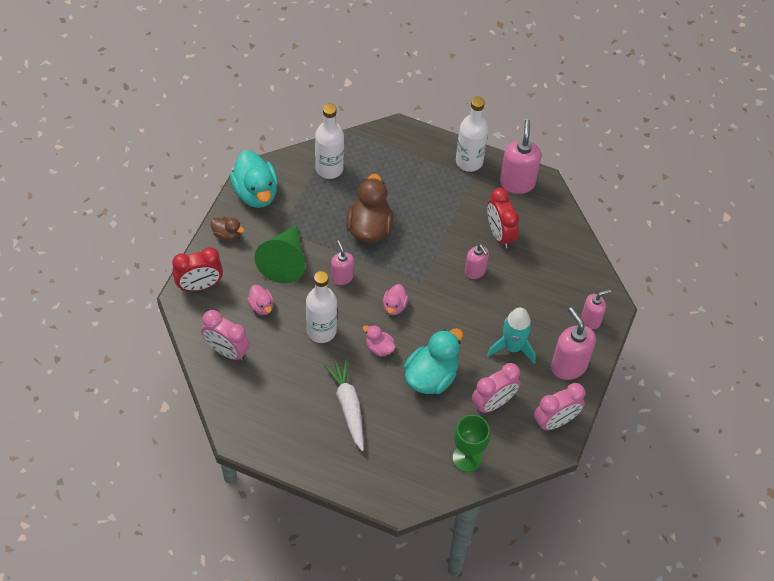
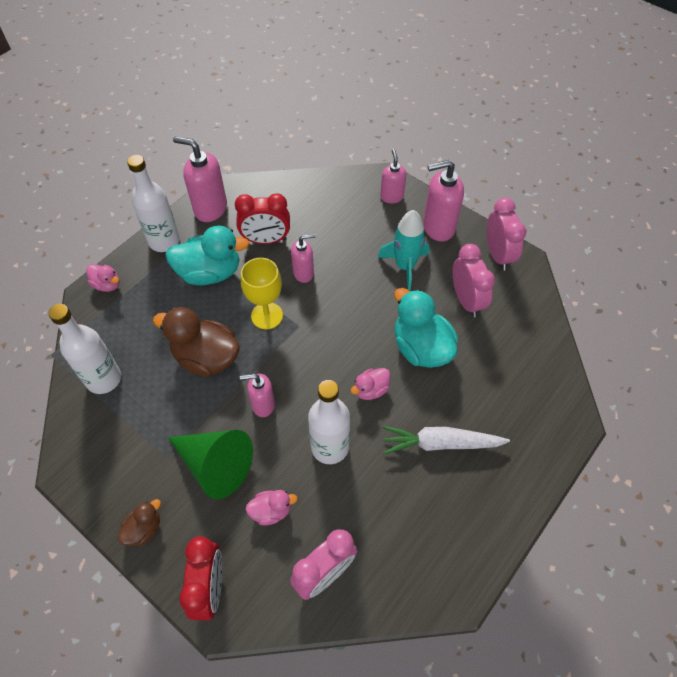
camera: 70 degrees left, 0 degrees up
turquoise duck [230,150,278,208] -> turquoise duck moved to [165,225,250,285]
pink duck [383,284,408,315] -> pink duck moved to [86,264,120,292]
green goblet [453,415,490,472] -> none
none -> yellow goblet [241,258,283,330]

